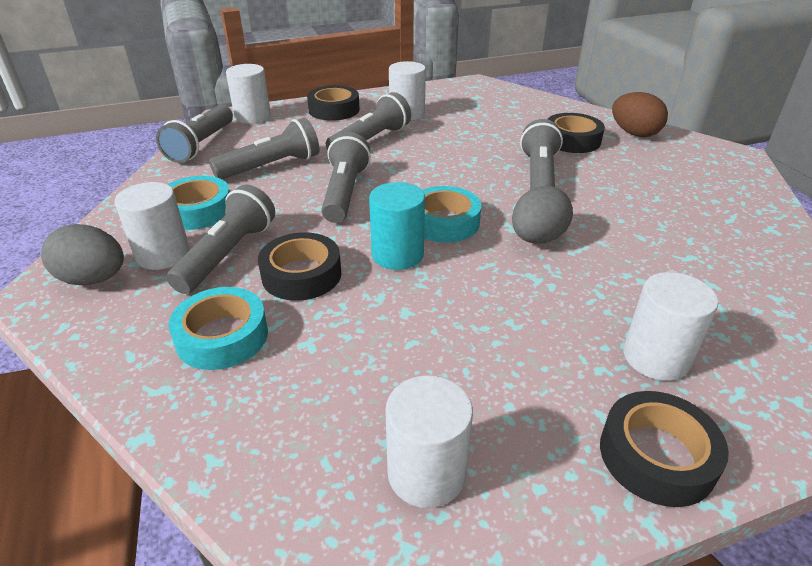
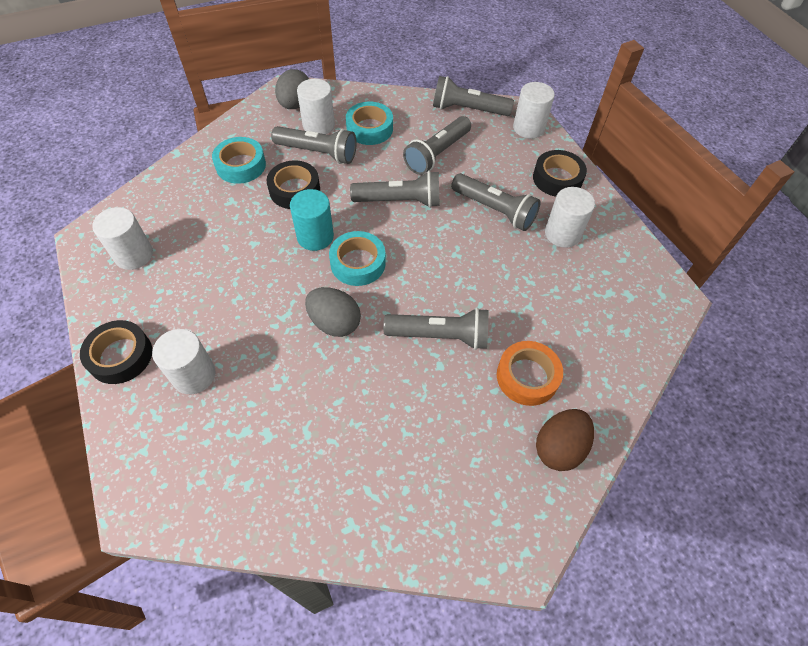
camera: 85 degrees right, 20 degrees up
grey flashlight [209,118,319,179] -> grey flashlight turned 75 degrees clockwise [403,116,471,175]
black tape [548,113,605,153] -> orange tape [497,341,563,406]

